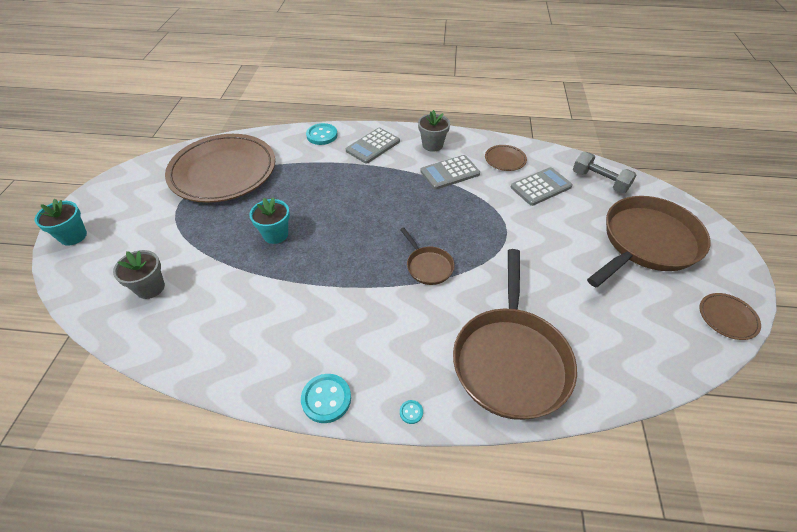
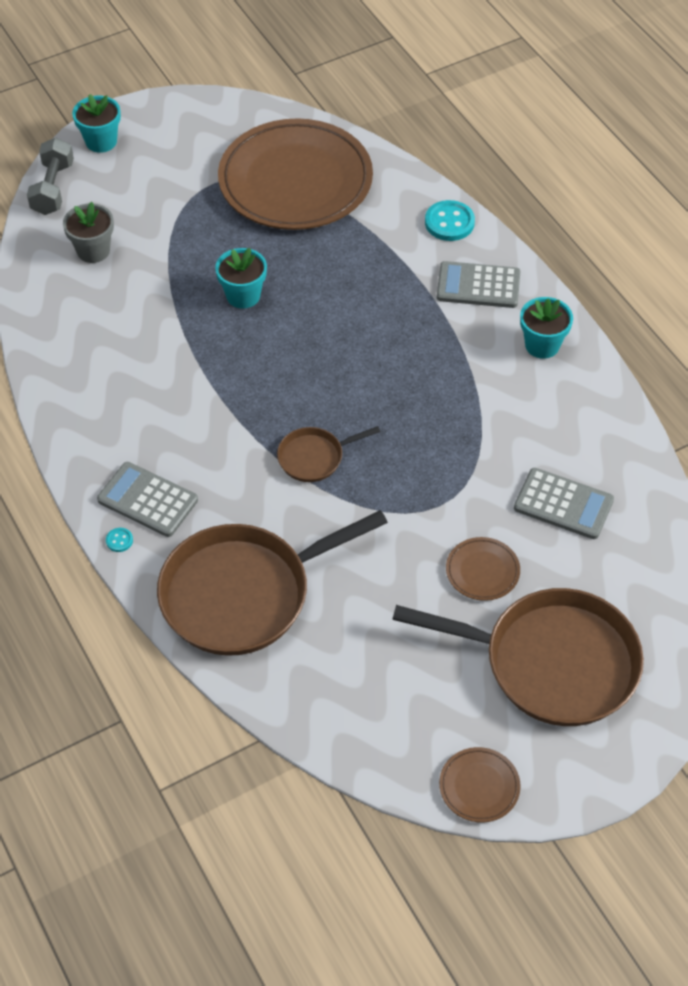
camera: 55 degrees right, 5 degrees up
turquoise button [301,374,351,423] -> none
brown pan [400,228,454,285] -> brown pan turned 45 degrees clockwise [277,426,380,482]
grey flower pot [418,110,450,152] -> turquoise flower pot [520,297,573,359]
grey calculator [420,155,480,189] -> grey calculator moved to [97,462,198,537]
brown plate [485,145,527,171] -> brown plate moved to [446,537,520,601]
grey dumbbell [573,152,636,193] -> grey dumbbell moved to [27,138,74,215]

